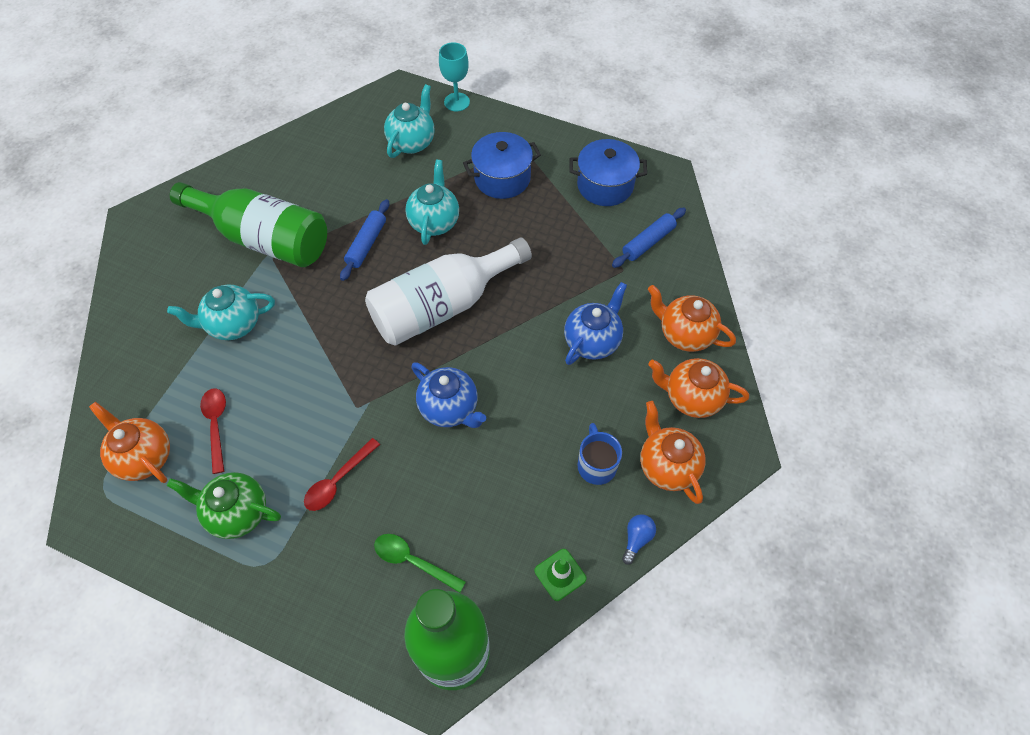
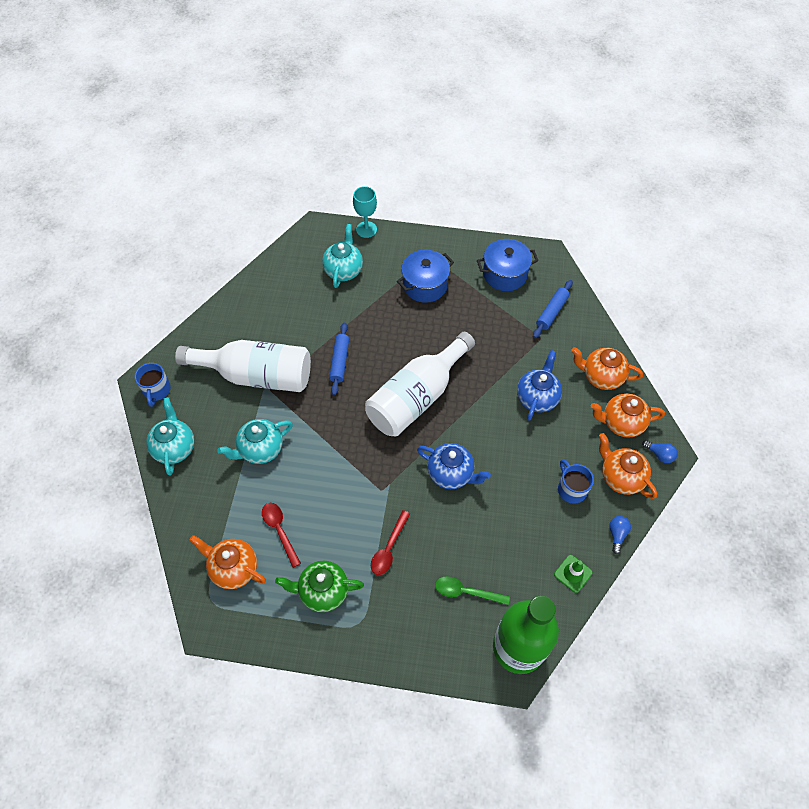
camera: 15 degrees left, 0 degrees up
green bottle [170,182,327,267] -> white bottle [175,340,311,392]
turquoise teapot [405,160,459,245] -> turquoise teapot moved to [146,397,194,475]
none -> blue mug [135,363,171,407]
none -> blue light bulb [642,440,678,463]

